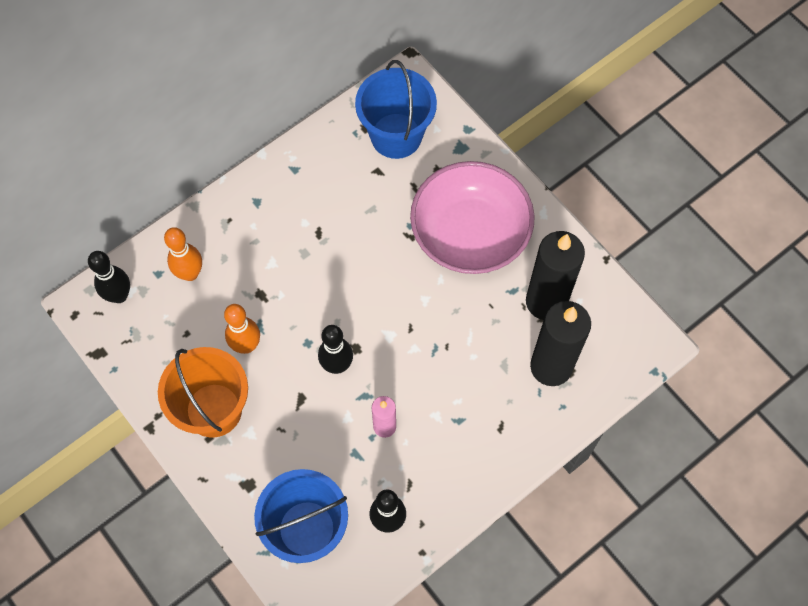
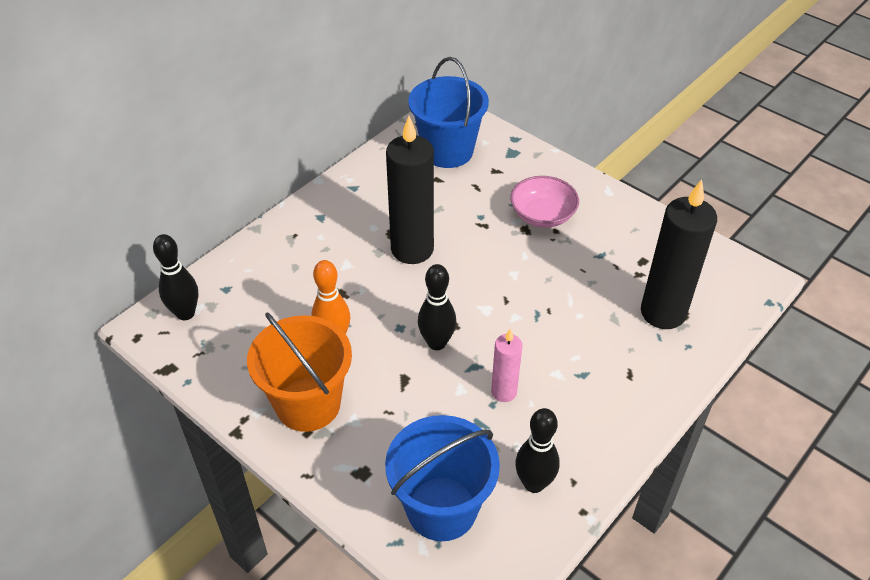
camera: 10 degrees left, 20 degrees down
orange bowling pin [164,227,202,281] -> none
pink bowl [410,161,535,274] -> pink bowl [510,176,579,228], size x0.55
black candle [526,231,585,320] -> black candle moved to [386,116,434,264]

